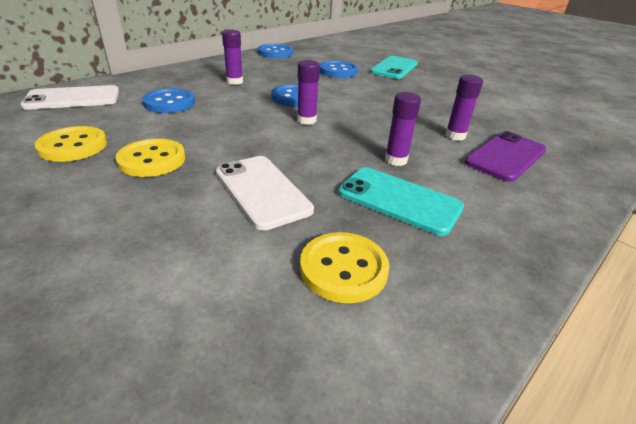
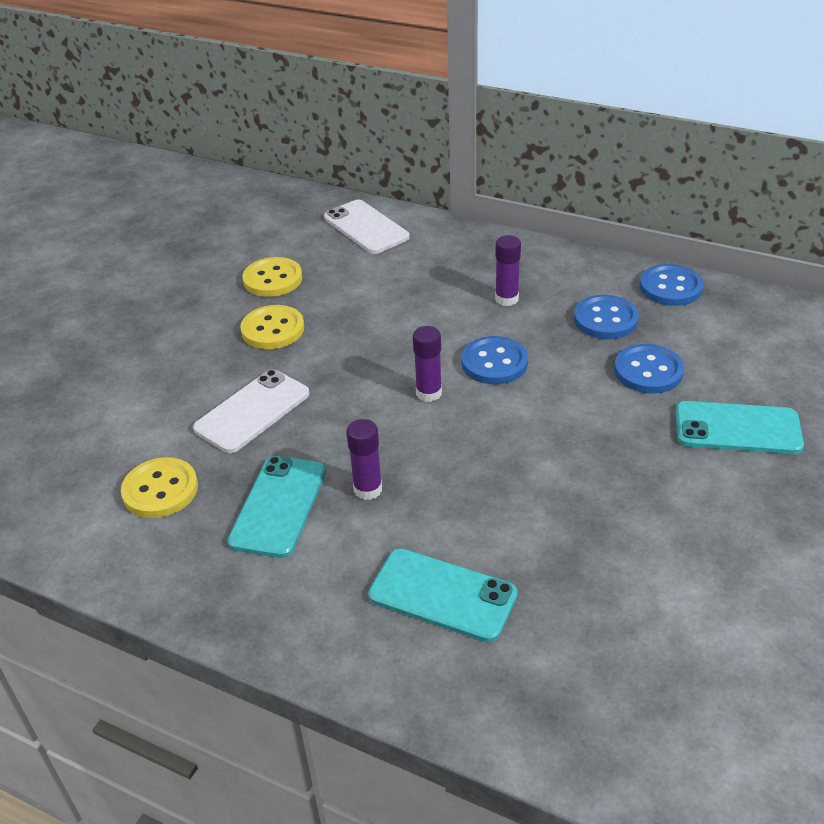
camera: 75 degrees right, 5 degrees up
blue button [142,88,195,113] -> blue button moved to [574,295,639,339]
purple glue stick [445,75,483,141] -> none
purple phone [465,131,547,182] -> turquoise phone [368,548,518,642]

